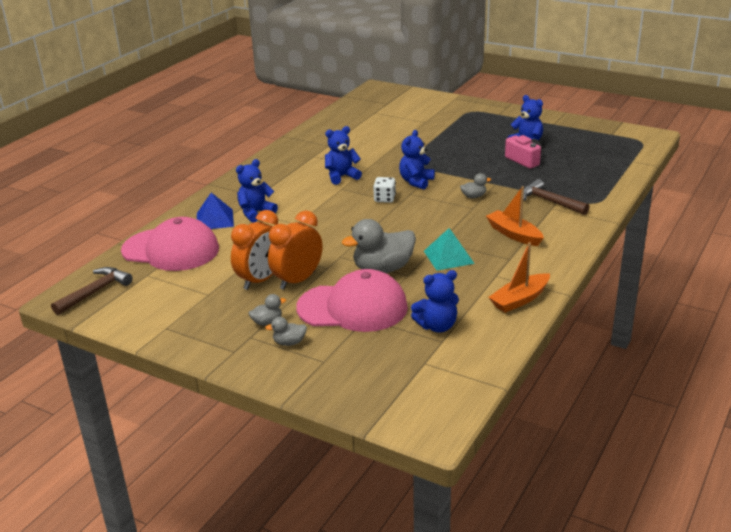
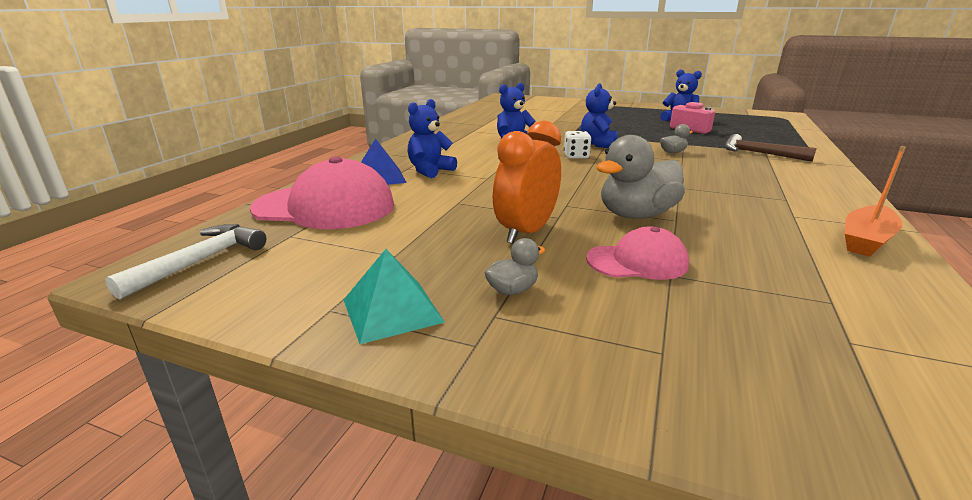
camera: 10 degrees left, 5 degrees down
brown hammer [51,267,133,315] -> white hammer [105,224,267,300]
orange clock [231,210,278,290] -> none
grey duck [265,317,307,346] -> none
pink cap [296,269,408,332] -> pink cap [586,227,689,280], size x0.56
blue teddy bear [411,270,459,332] -> none
turquoise pyramid [424,228,475,271] -> turquoise pyramid moved to [344,249,445,344]
orange boat [486,186,544,246] -> none

